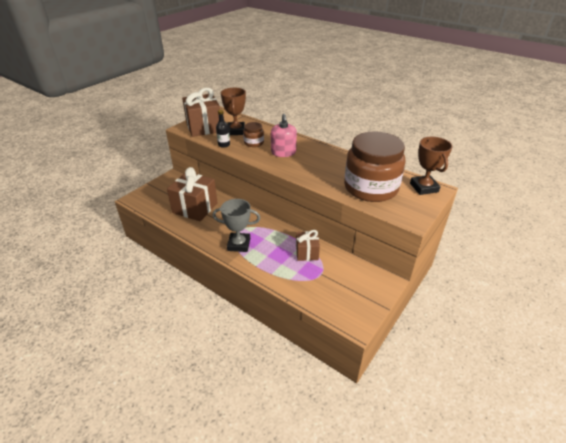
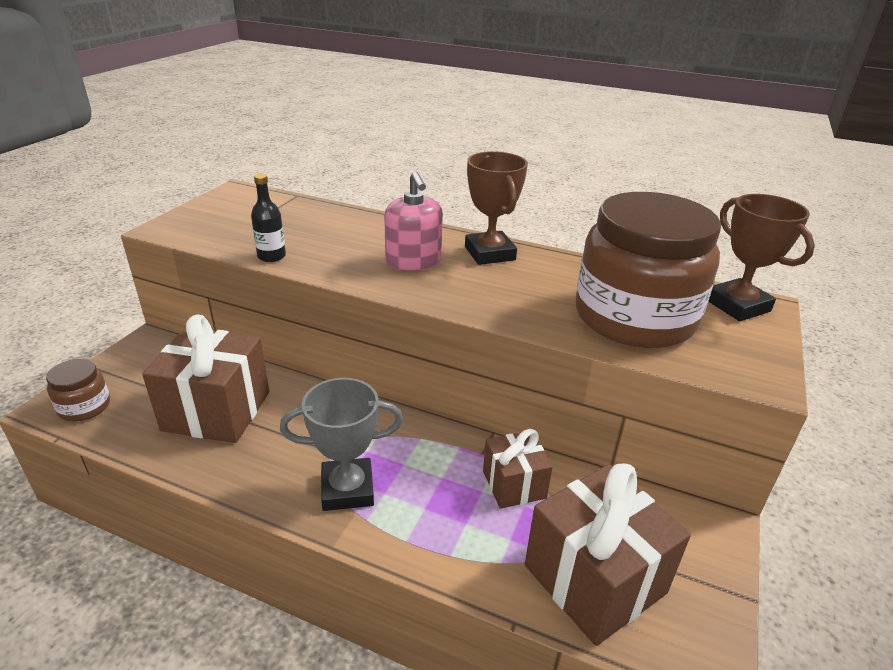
camera: 15 degrees left, 5 degrees down
brown gift [182,88,220,137] -> brown gift moved to [525,464,691,646]
brown trophy [221,88,246,135] -> brown trophy moved to [465,151,528,265]
brown jar [243,122,264,147] -> brown jar moved to [46,359,110,422]

